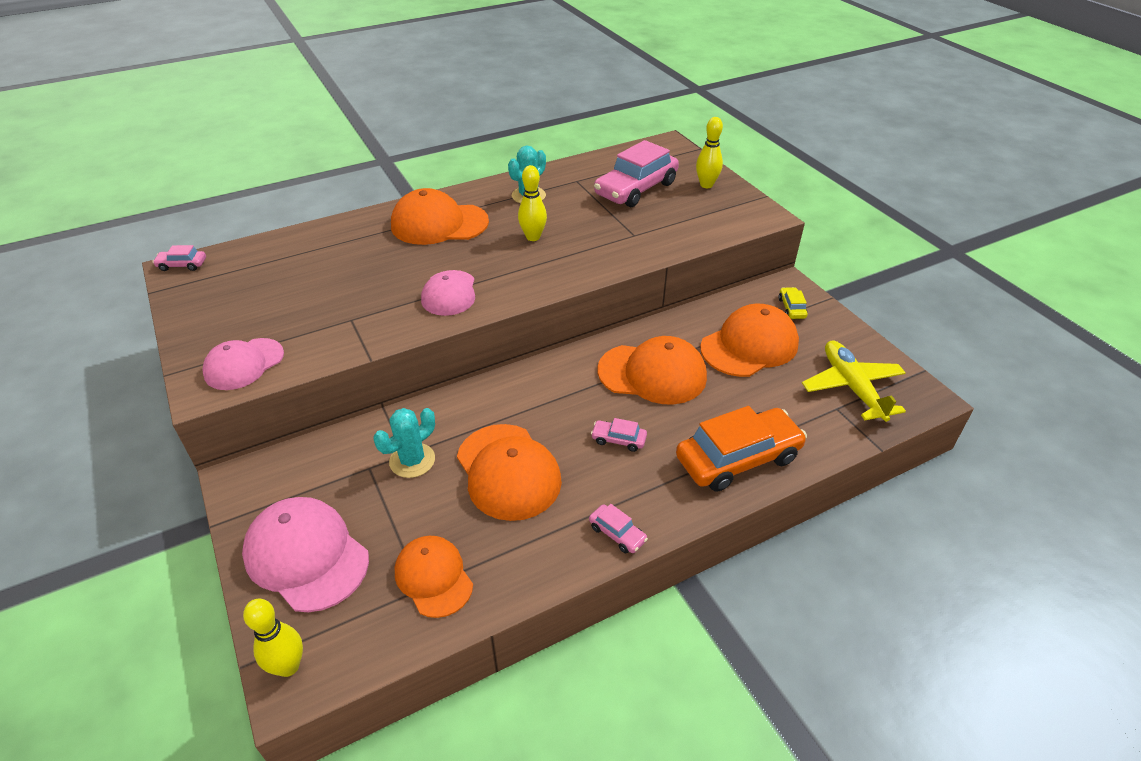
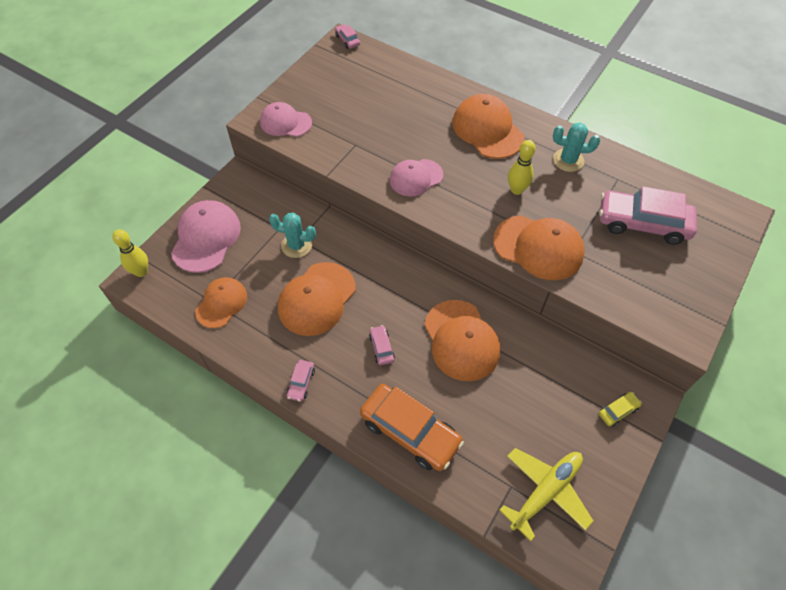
camera: 60 degrees right, 15 degrees up
yellow bowling pin [696,117,723,188] -> none
orange cap [700,304,799,377] -> orange cap moved to [493,215,585,280]

